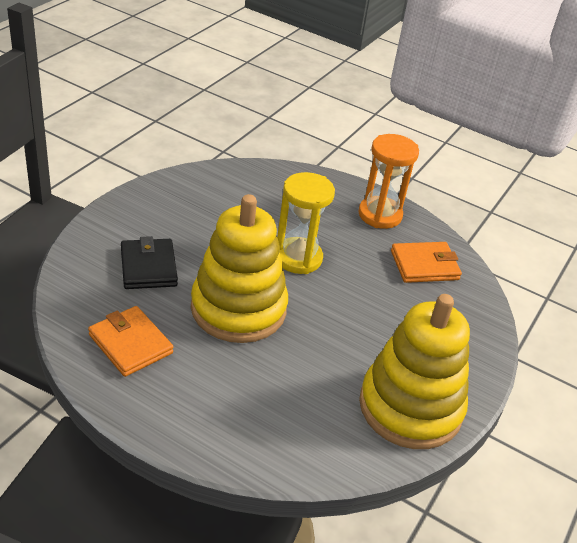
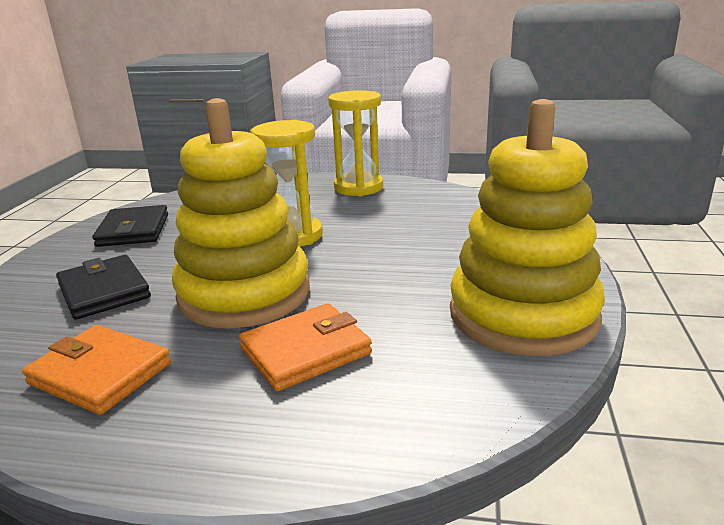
camera: 15 degrees left, 15 degrees down
orange hourglass [358,134,419,229] -> yellow hourglass [328,90,383,196]
orange wallet [391,242,462,283] -> orange wallet moved to [239,303,372,391]
none -> black wallet [92,205,168,247]

